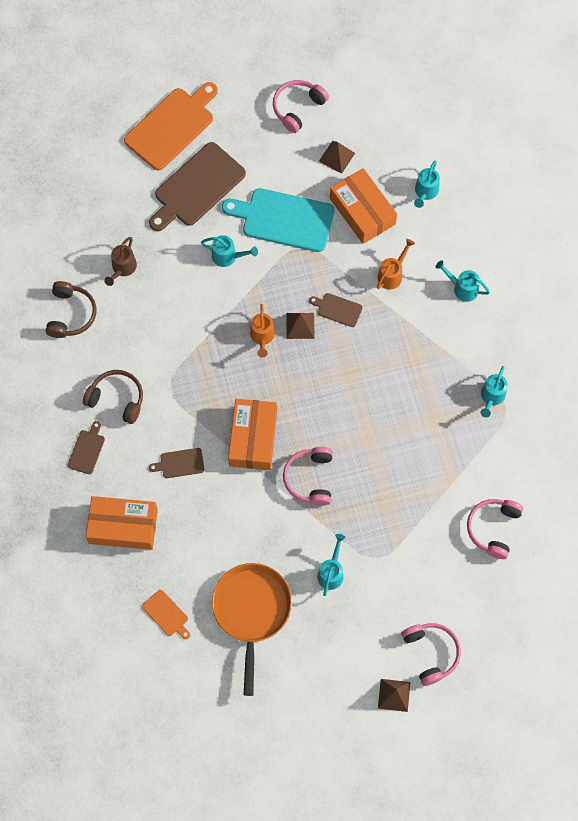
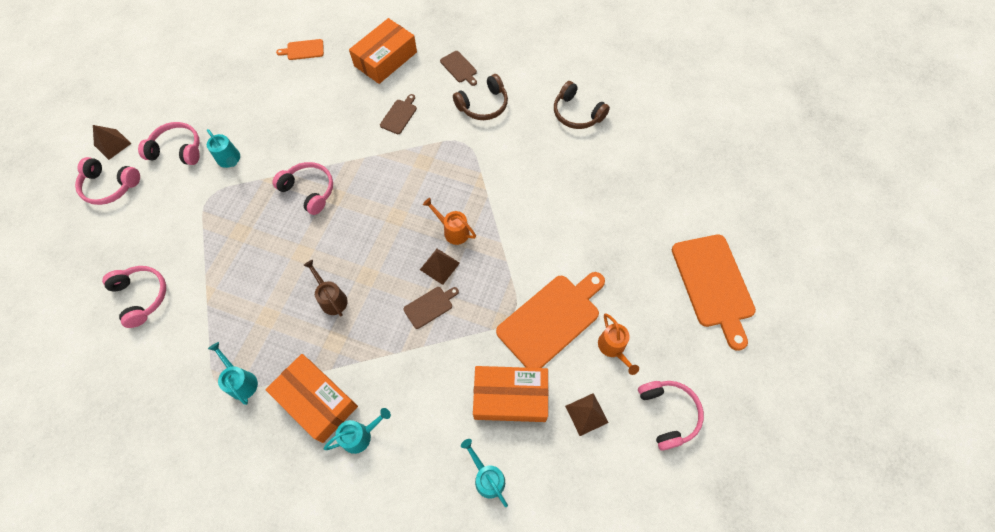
camera: 125 degrees right, 5 degrees down
brown watering can [104,237,137,286] -> brown watering can moved to [303,260,348,317]
brown cutting board [149,142,246,231] -> none
turquoise watering can [201,235,258,267] -> none
orange pan [212,563,292,696] -> none
turquoise cutting board [222,188,335,252] -> orange cutting board [496,272,605,368]
orange box [228,399,277,470] -> orange box moved to [265,354,358,443]
orange watering can [377,239,415,289] -> orange watering can moved to [598,313,639,375]
none -> pink headphones [138,122,200,165]

